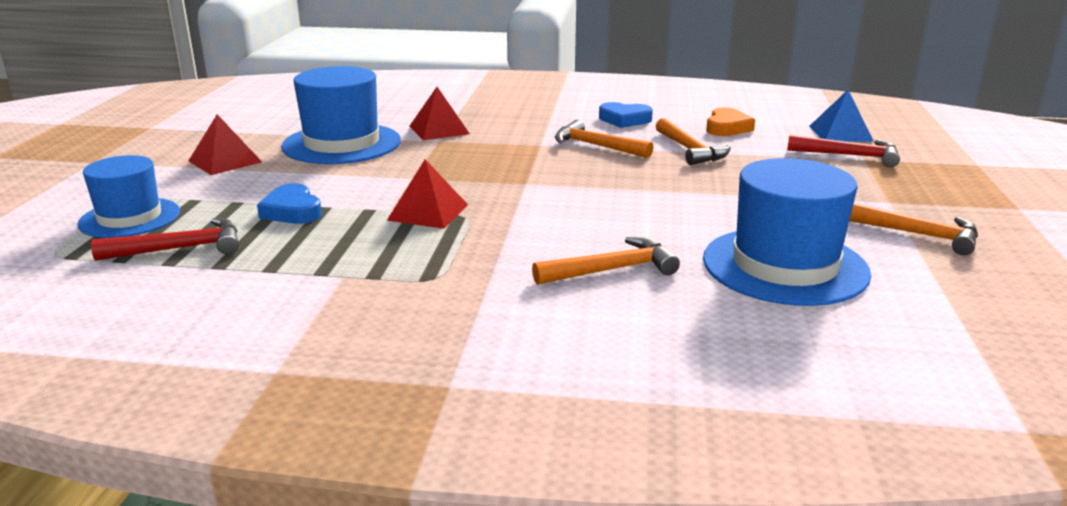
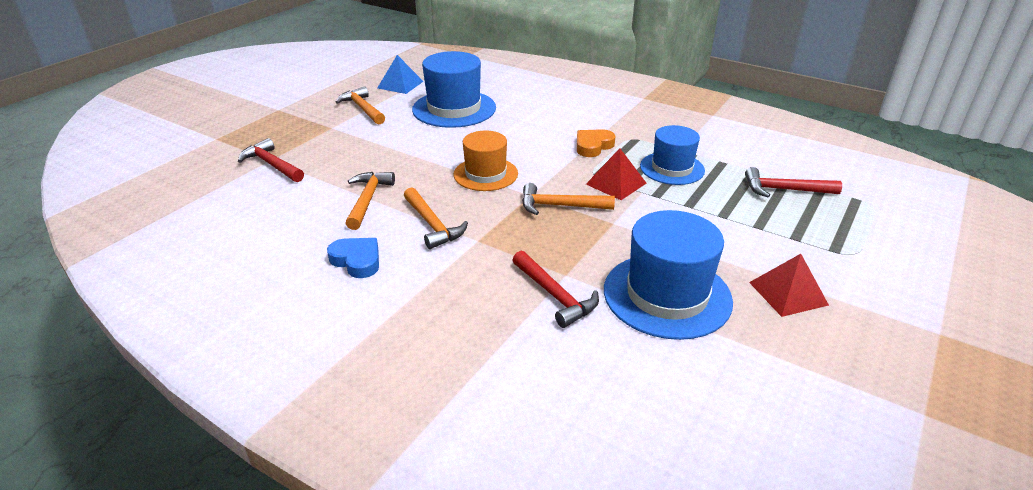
camera: 155 degrees left, 10 degrees up
blue hat [77,155,180,238] -> blue hat moved to [640,125,705,185]
blue heart [257,184,322,224] -> none
red pyramid [410,87,470,140] -> red hammer [512,251,599,328]
orange hammer [532,237,680,285] -> orange hammer moved to [522,183,615,215]
orange heart [706,108,755,136] -> orange heart moved to [577,129,616,157]
blue pyramid [809,90,874,142] -> blue pyramid moved to [377,55,423,94]
none -> orange hat [454,131,518,191]

